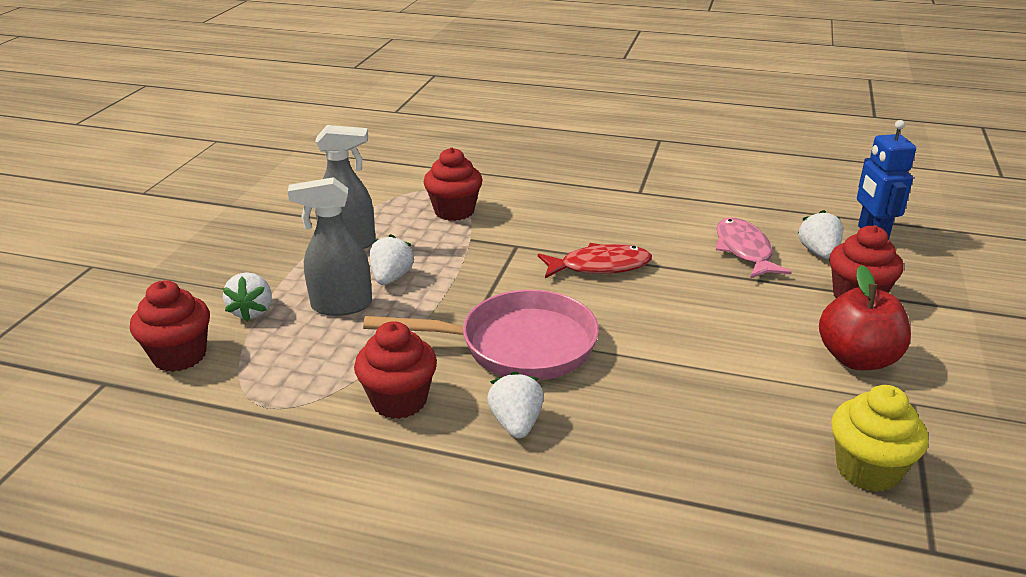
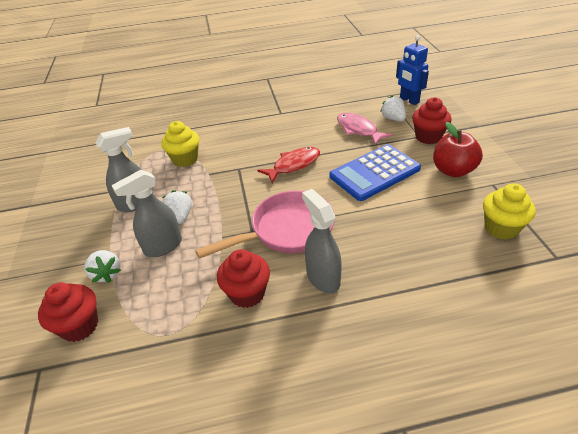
camera: 25 degrees left, 10 degrees up
red cupcake [423,147,483,221] -> yellow cupcake [161,121,199,167]
white strawberry [487,371,544,438] -> grey spray bottle [302,189,342,293]
none -> blue calculator [329,144,421,201]

